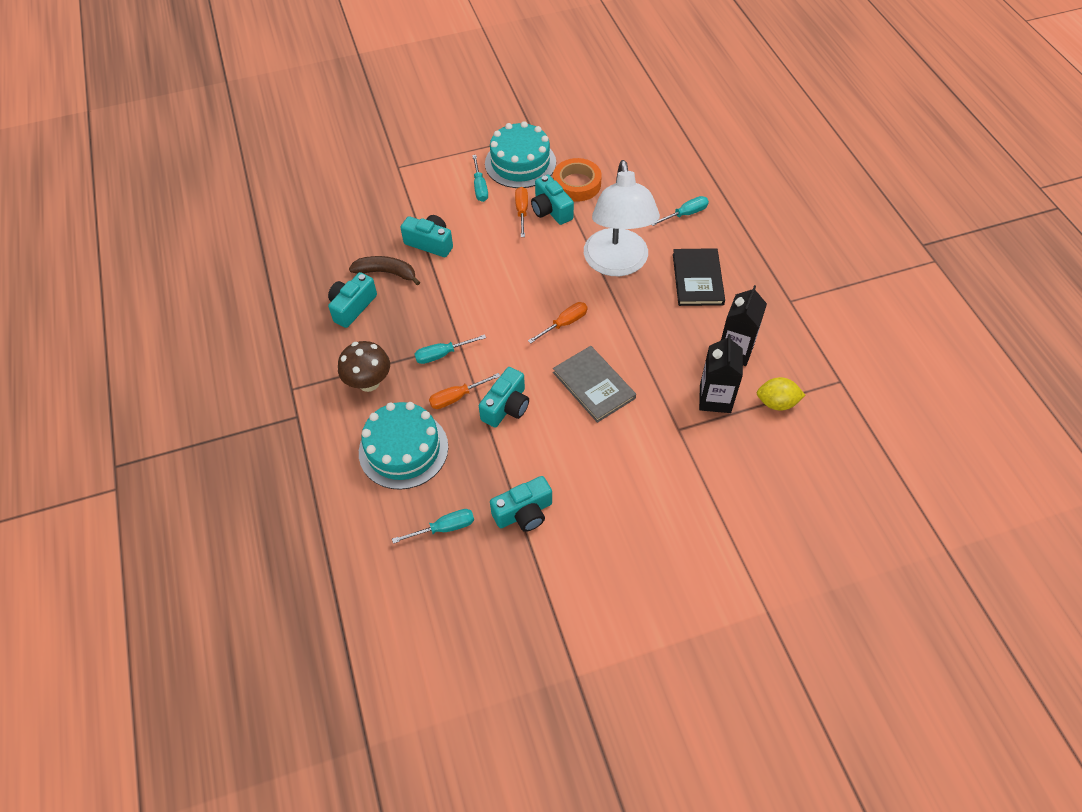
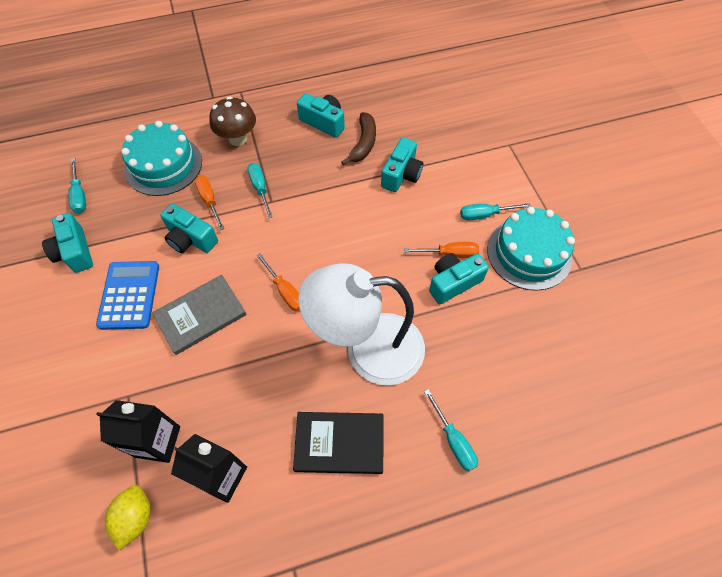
camera: 90 degrees right, 5 degrees up
orange tape [553,158,602,201] -> none
none -> blue calculator [96,261,159,330]

